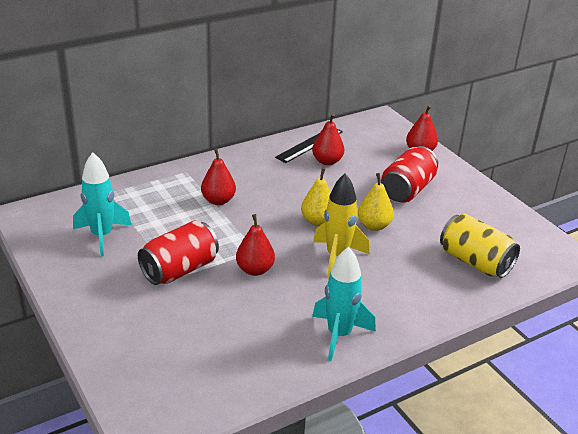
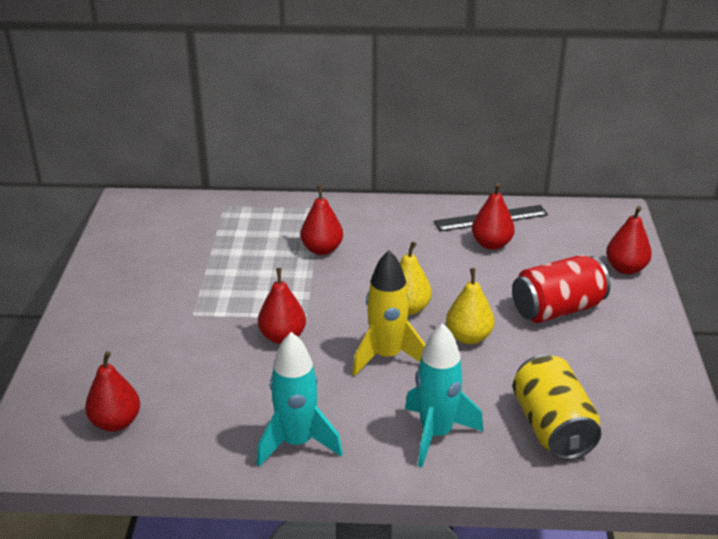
camera: 35 degrees right, 0 degrees up
turquoise rocket [73,152,132,257] -> turquoise rocket moved to [405,323,484,467]
red can [138,220,219,285] -> none
none -> red pear [85,351,140,432]

